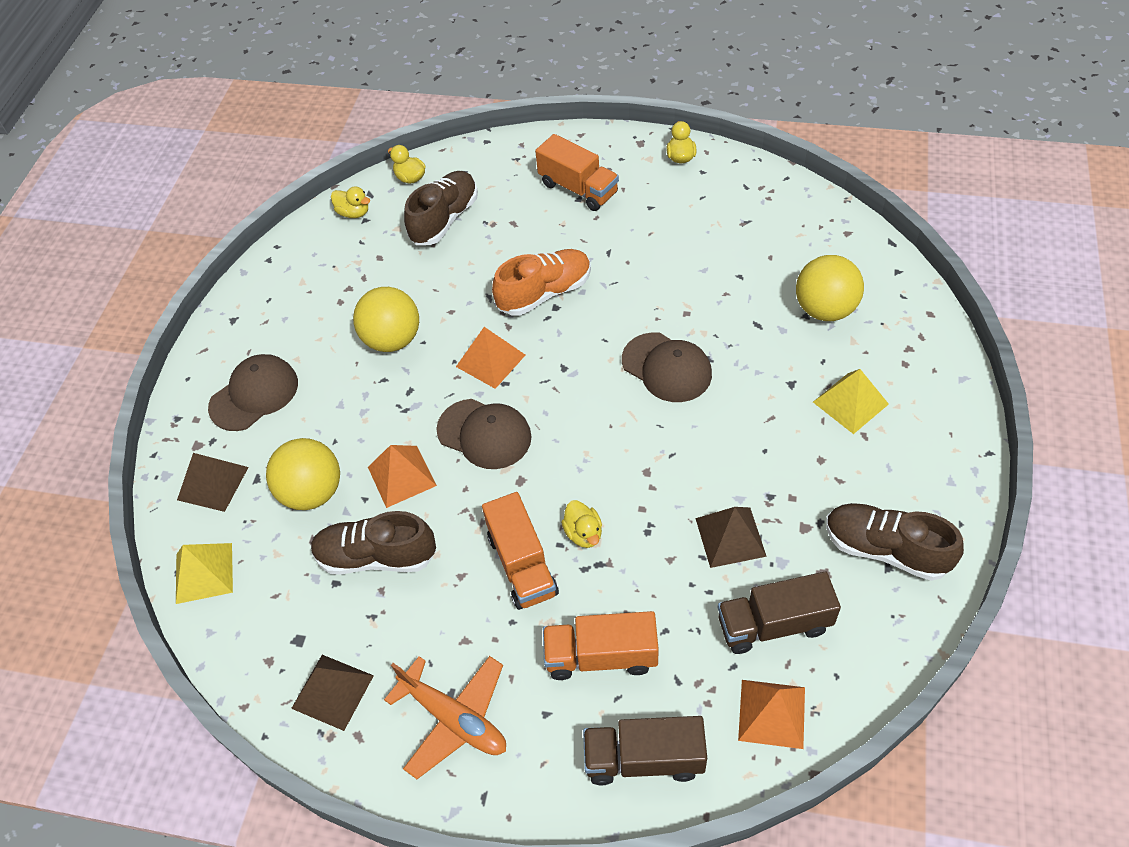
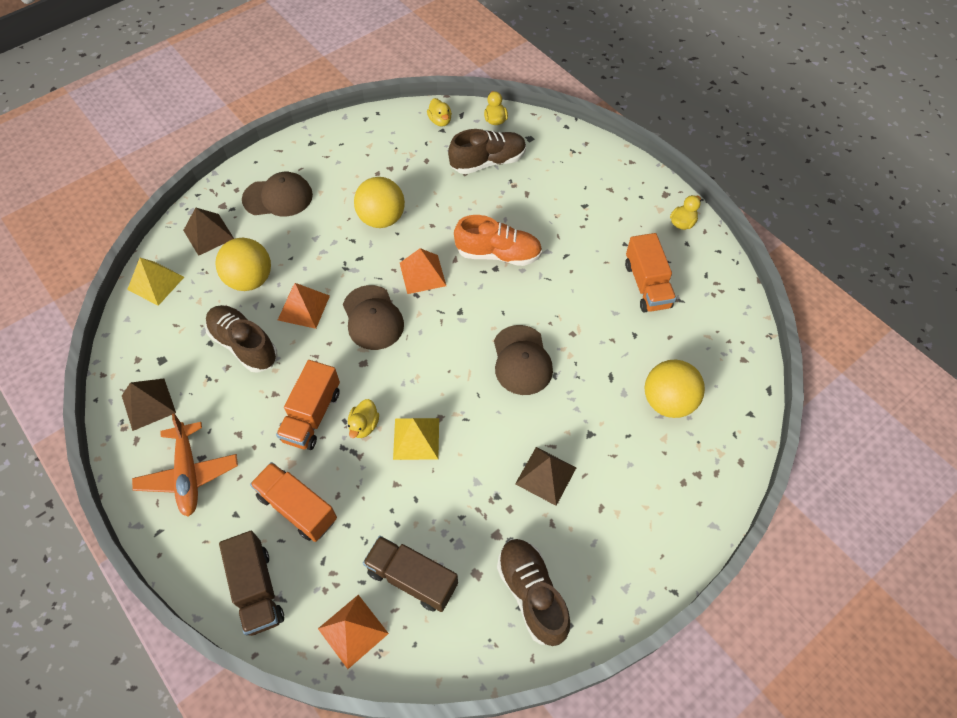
camera: 35 degrees right, 5 degrees up
orange truck [535,134,619,211] -> orange truck moved to [625,233,676,313]
brown truck [583,716,707,786] -> brown truck turned 150 degrees counterclockwise [219,531,284,636]
brown pyramid [695,507,767,568] -> brown pyramid moved to [515,447,576,506]
yellow pyramid [813,369,889,434] -> yellow pyramid moved to [393,418,439,460]

